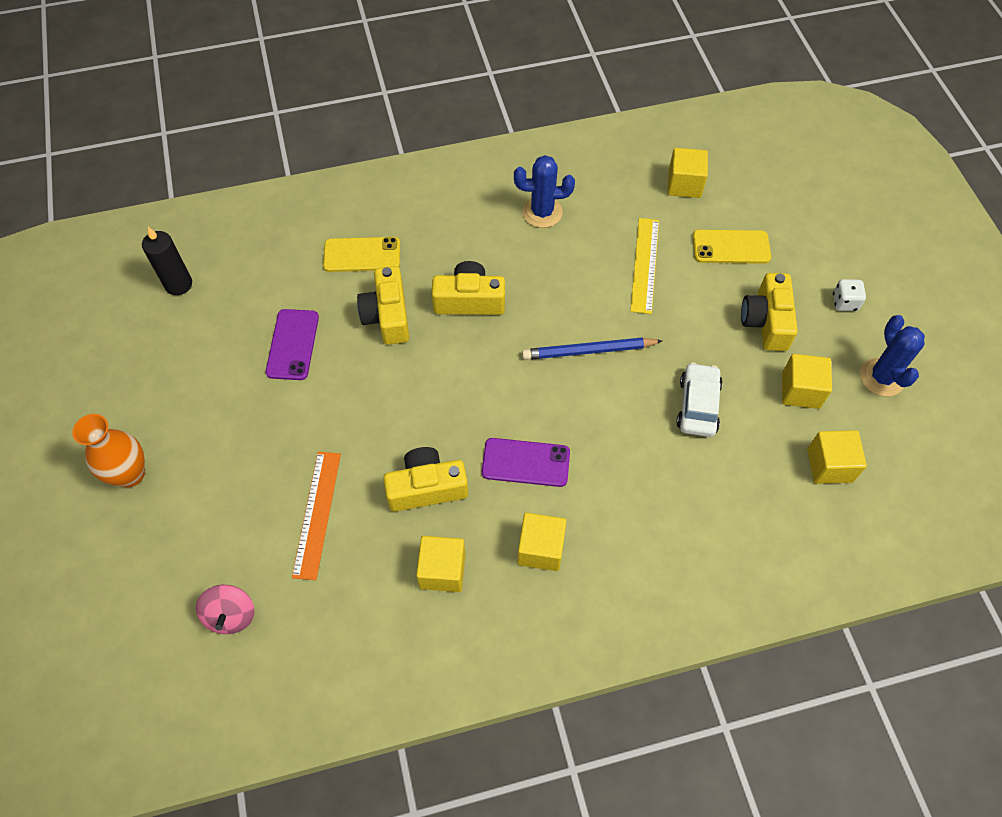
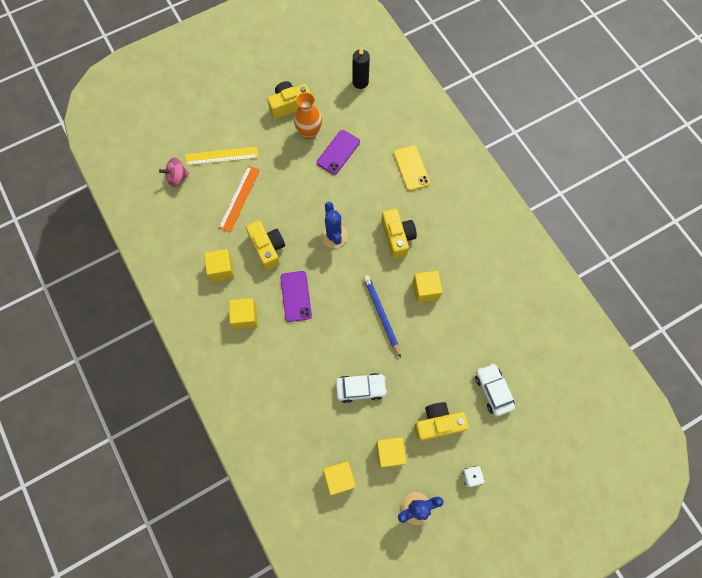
camera: 75 degrees right, 10 degrees up
orange vase [72,414,145,487] -> orange vase moved to [294,92,322,139]
purple phone [265,309,319,380] -> purple phone turned 45 degrees counterclockwise [317,130,360,175]
orange ruler [292,452,341,580] -> orange ruler turned 60 degrees counterclockwise [219,166,260,233]
yellow camera [357,266,409,345] -> yellow camera moved to [267,81,310,119]
blue cactus [514,155,575,228] -> blue cactus moved to [321,202,348,248]
yellow ruler [630,218,659,314] -> yellow ruler moved to [185,147,258,166]
yellow cube [668,148,708,198] -> yellow cube moved to [413,271,442,303]
yellow phone [693,230,771,264] -> white car [475,363,515,417]

